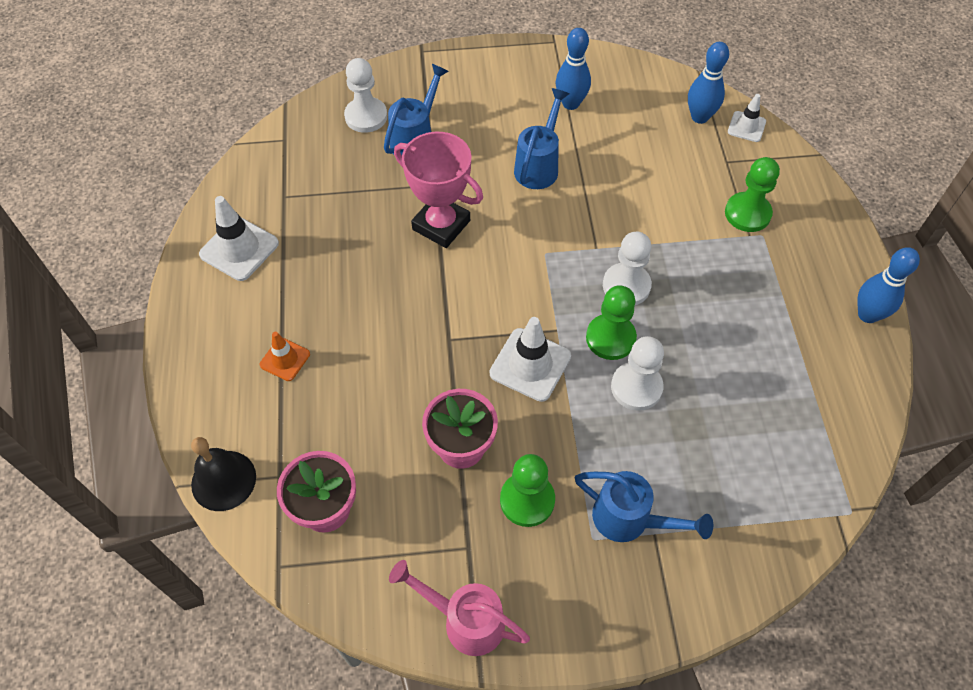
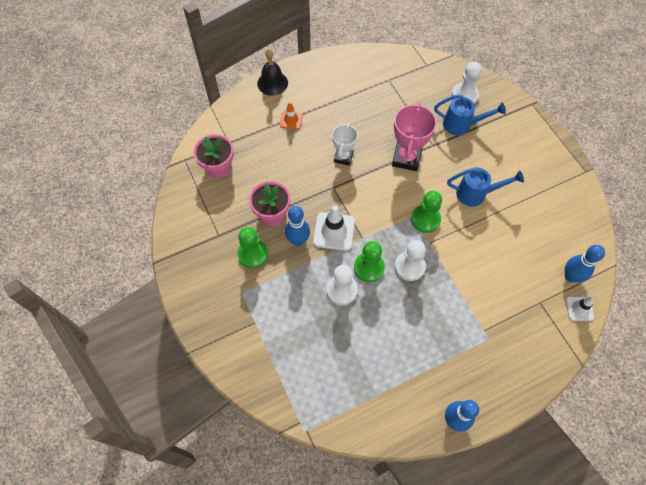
camera: 70 degrees right, 5 degrees up
black bell [191,437,256,511] -> black bell moved to [257,49,288,96]
white traffic cone [199,196,279,281] -> none
pink watering can [389,560,530,656] -> none
blue bowling pin [556,28,591,110] -> blue bowling pin moved to [285,206,310,246]
blue watering can [575,471,713,542] -> none
green pawn [725,157,780,232] -> green pawn moved to [411,191,442,233]
none -> white trophy [332,123,358,165]

